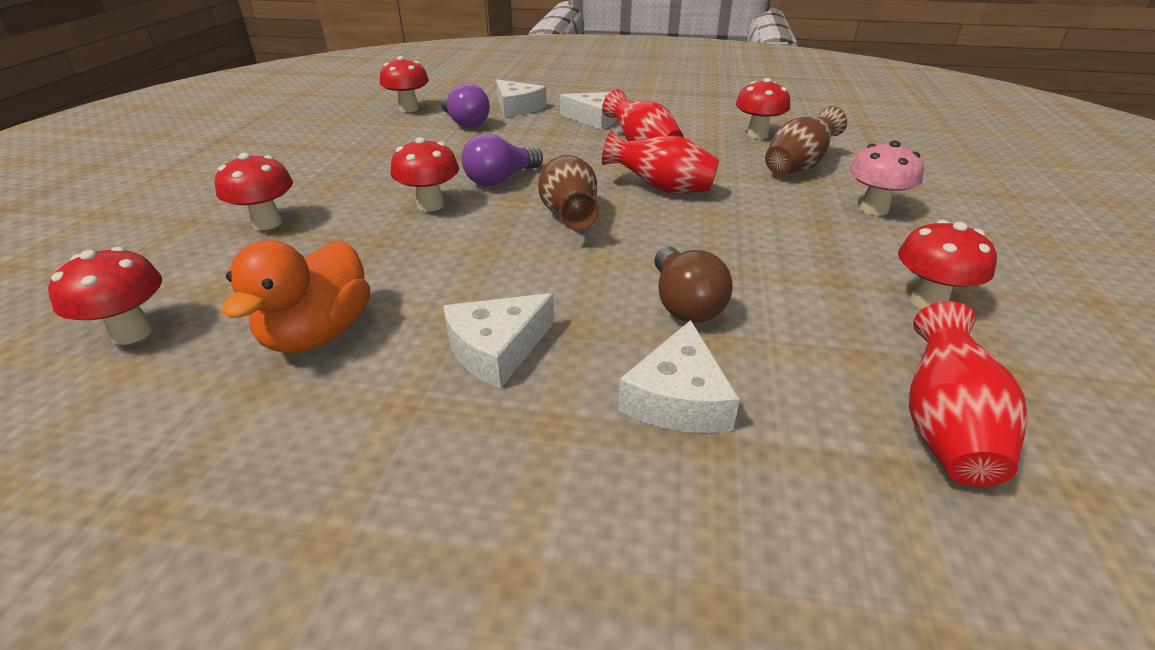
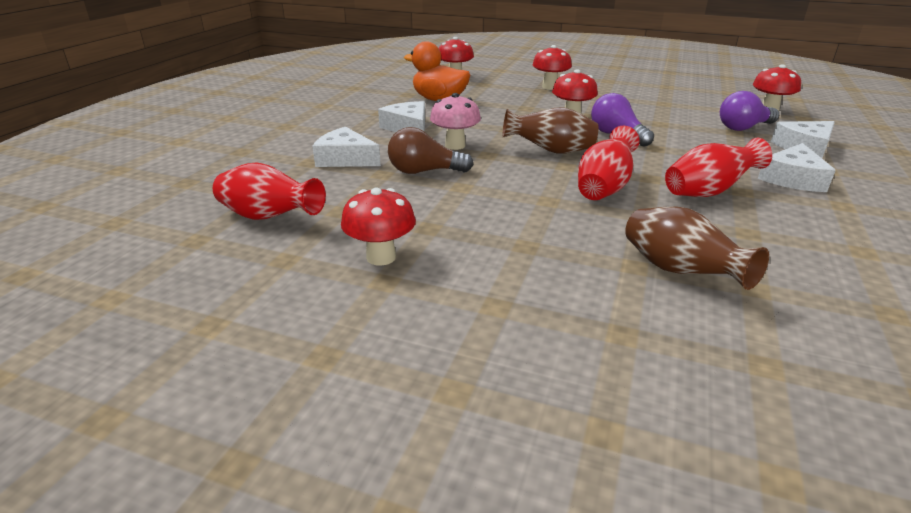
camera: 100 degrees right, 5 degrees down
red mushroom [736,78,790,139] -> none
pink mushroom [849,141,924,216] -> pink mushroom moved to [430,93,481,150]

